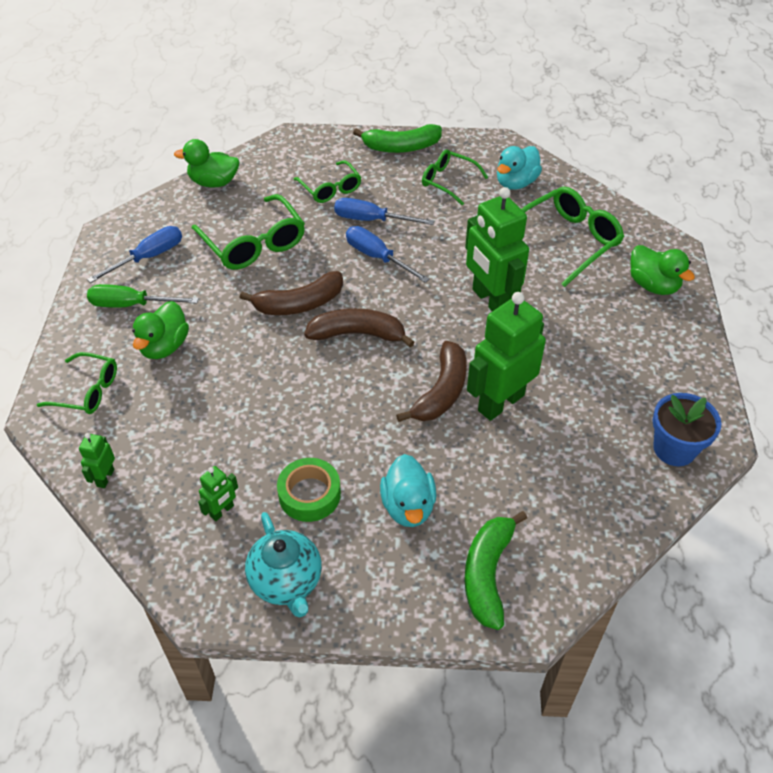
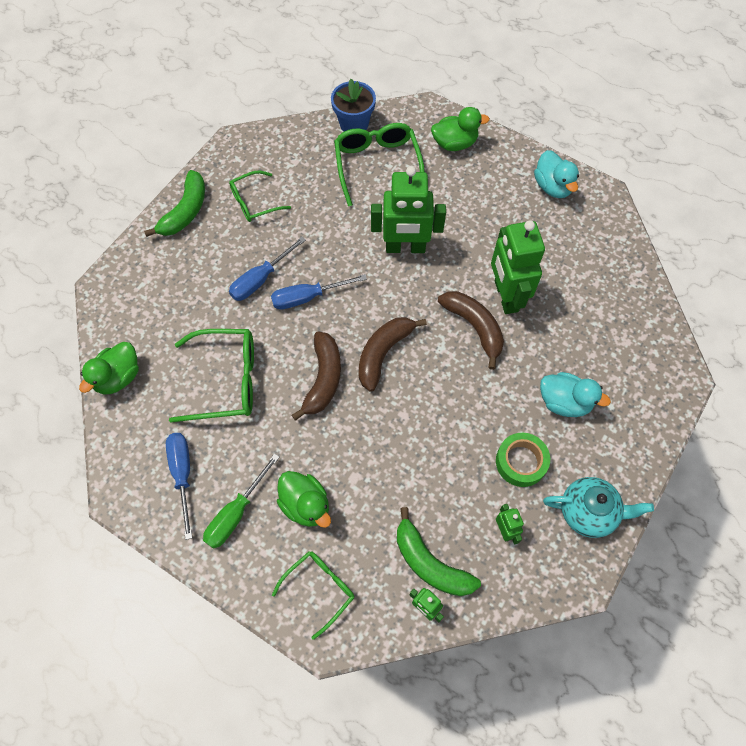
camera: 60 degrees left, 15 degrees up
green glasses [294,160,361,203] -> none
green banana [464,511,527,630] -> green banana moved to [397,507,481,596]
turquoise duck [497,146,542,190] -> turquoise duck moved to [534,150,579,198]
blue flower pot [653,393,722,466] -> blue flower pot moved to [331,79,376,132]

